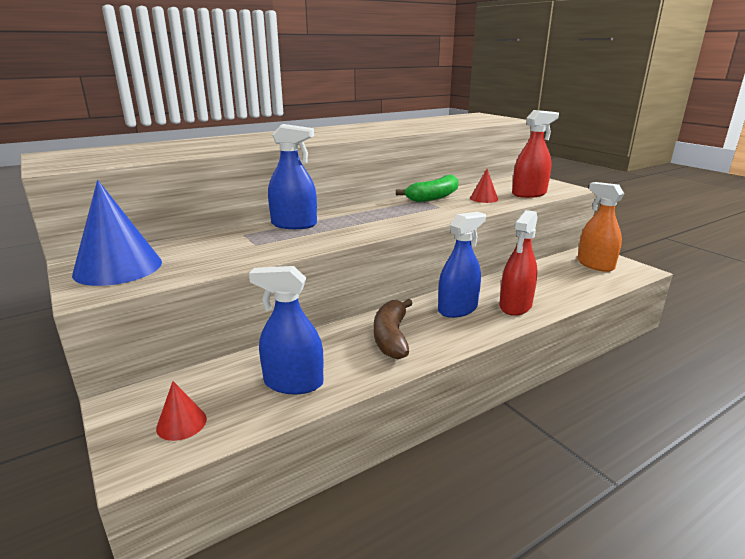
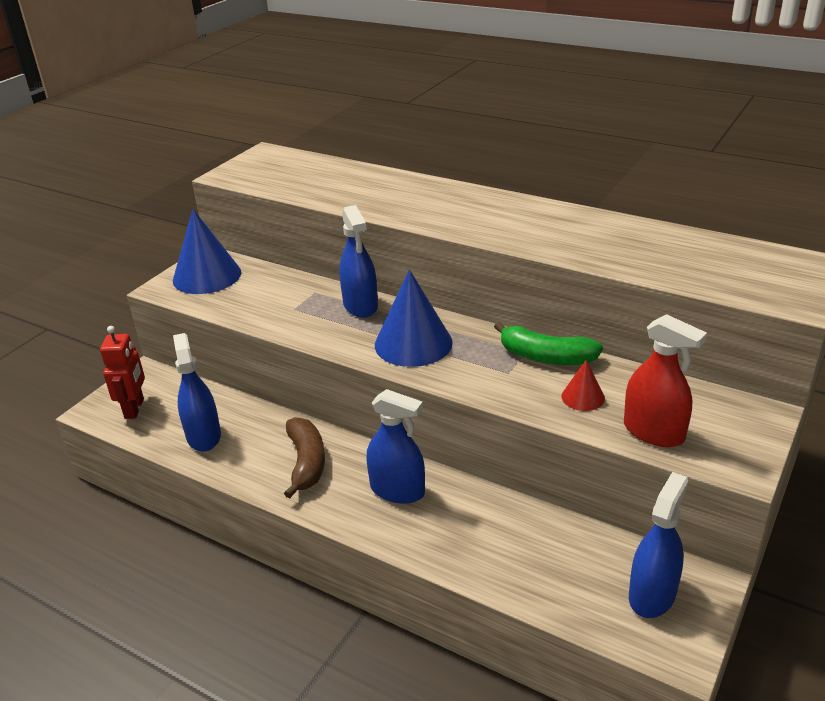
camera: 65 degrees right, 10 degrees up
red cone [156,381,207,441] -> red robot [100,326,145,419]
brown banana [374,299,413,359] -> brown banana turned 105 degrees clockwise [284,417,325,499]
red spray bottle [499,210,537,316] -> none
orange spray bottle [577,182,624,272] -> blue spray bottle [629,472,688,618]
none -> blue cone [375,269,453,367]

